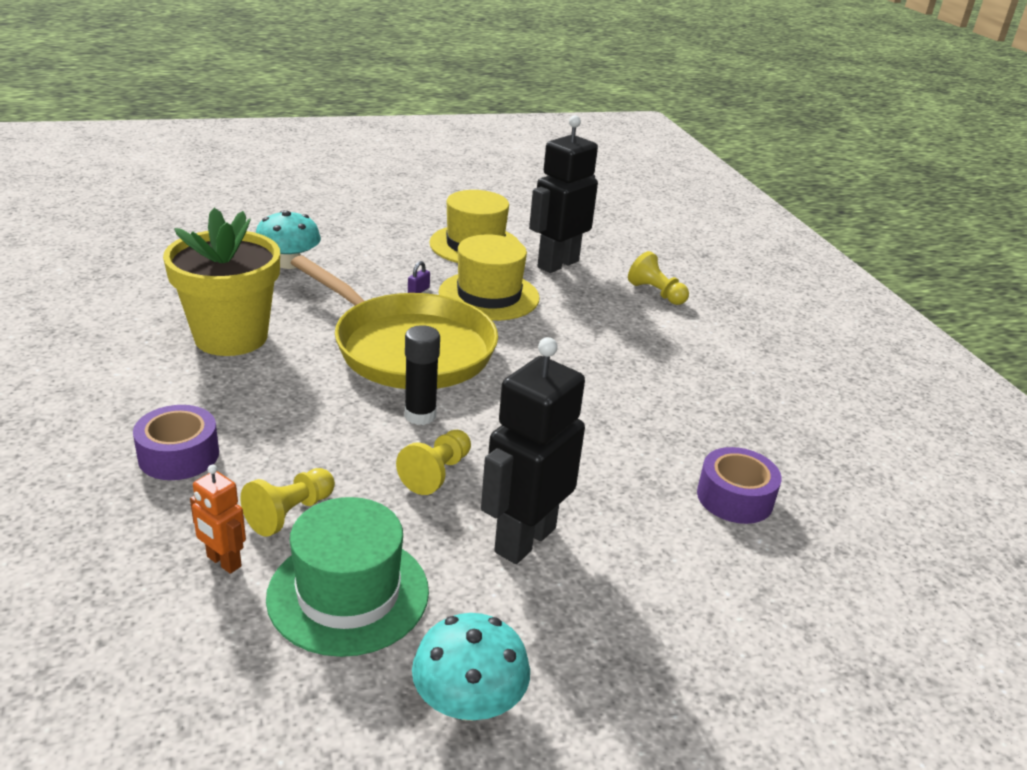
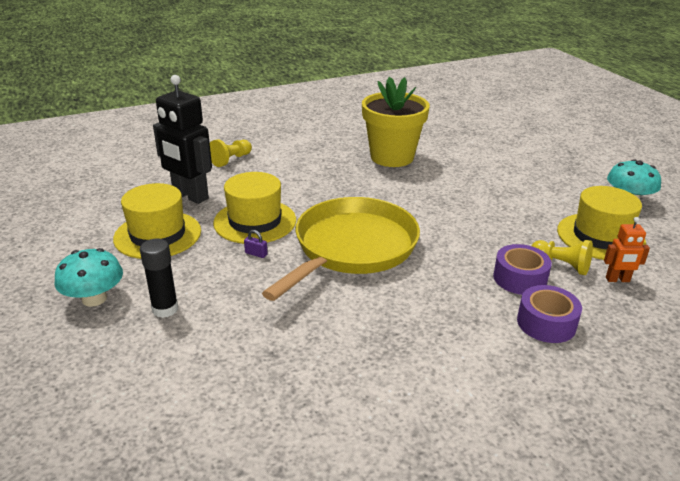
camera: 95 degrees left, 0 degrees up
yellow flower pot [163,208,280,356] -> yellow flower pot moved to [362,77,430,167]
orange robot [190,464,246,574] -> orange robot turned 60 degrees clockwise [604,217,650,282]
turquoise mushroom [256,210,321,269] -> turquoise mushroom moved to [55,248,123,307]
green hat [266,497,429,657] -> yellow hat [557,186,646,260]
yellow pawn [396,430,471,495] -> none
black glue stick [405,325,440,425] -> black glue stick moved to [140,239,178,318]
black robot [481,337,585,564] -> none
purple tape [697,447,782,524] -> purple tape moved to [493,244,552,295]

